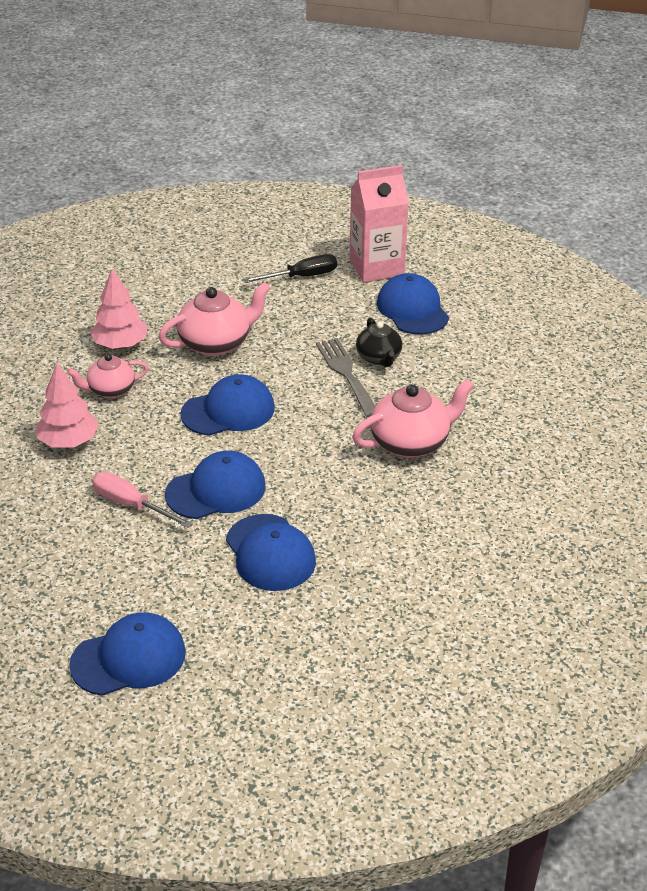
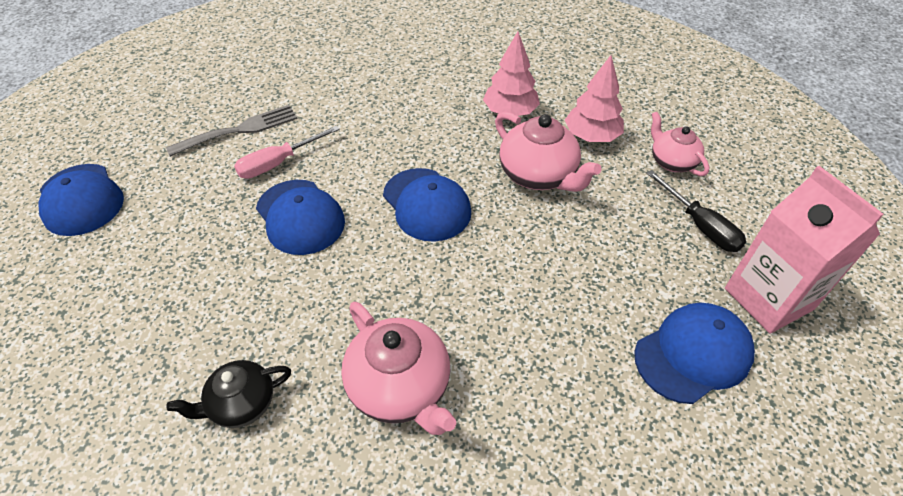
camera: 80 degrees right, 10 degrees up
pink tree [36,363,99,448] -> pink tree moved to [565,55,624,142]
pink teapot [67,354,148,398] -> pink teapot moved to [651,112,709,176]
pink screwdriver [92,472,193,528] -> pink screwdriver turned 150 degrees counterclockwise [234,126,340,179]
blue cap [226,514,316,591] -> none
grey fork [316,338,375,417] -> grey fork moved to [166,105,298,157]
black teapot [356,318,402,367] -> black teapot moved to [166,360,291,428]

